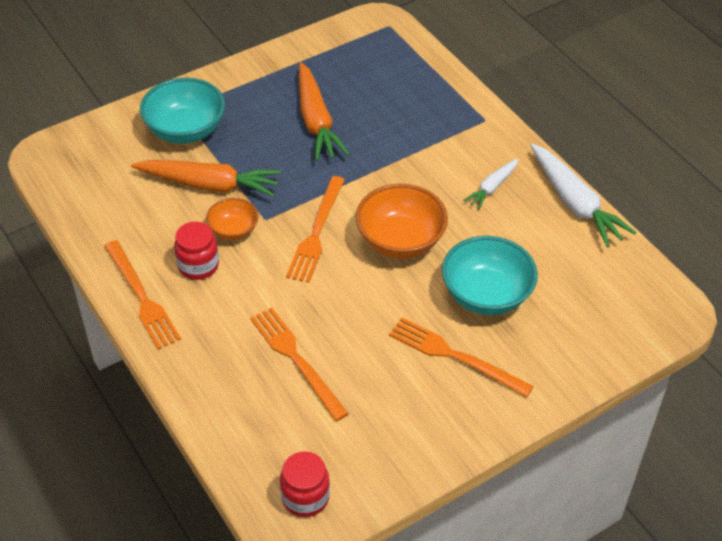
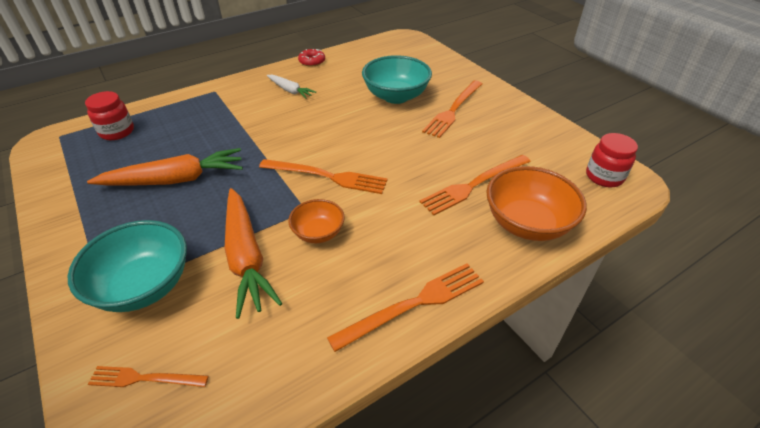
camera: 90 degrees left, 5 degrees down
orange carrot [131,160,281,197] -> orange carrot turned 150 degrees clockwise [224,188,282,319]
red jar [174,222,219,280] -> red jar moved to [85,91,134,140]
orange bowl [356,184,448,259] -> orange bowl moved to [486,166,587,241]
white carrot [531,144,636,247] -> red donut [298,49,325,67]
none -> orange fork [88,366,209,387]

